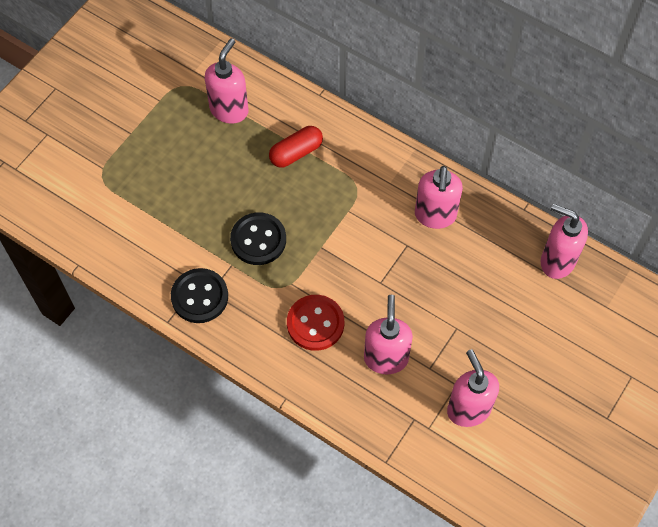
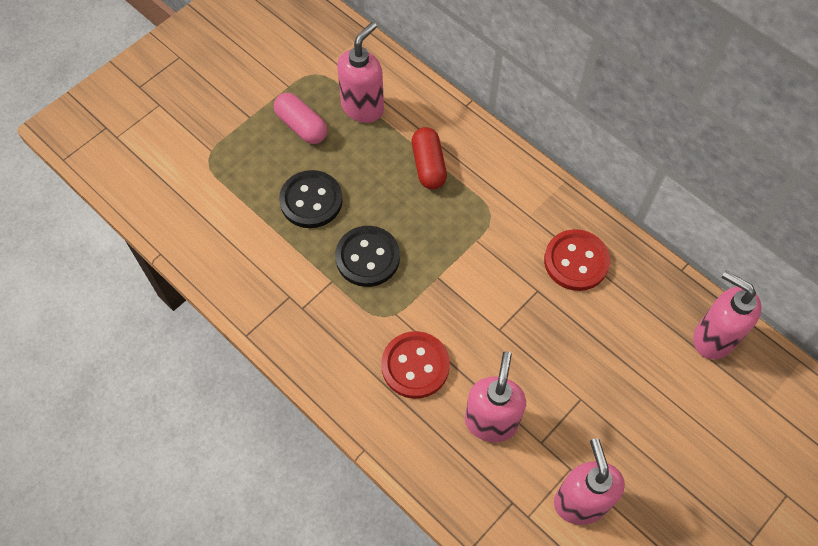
camera: 10 degrees right, 0 degrees up
black button [171,268,228,323] -> black button moved to [279,170,343,228]
red capsule [269,126,323,168] -> red capsule turned 75 degrees counterclockwise [412,127,447,189]
pink soap dispenser [415,166,463,229] -> red button [544,229,610,291]
none -> pink capsule [274,93,328,144]

